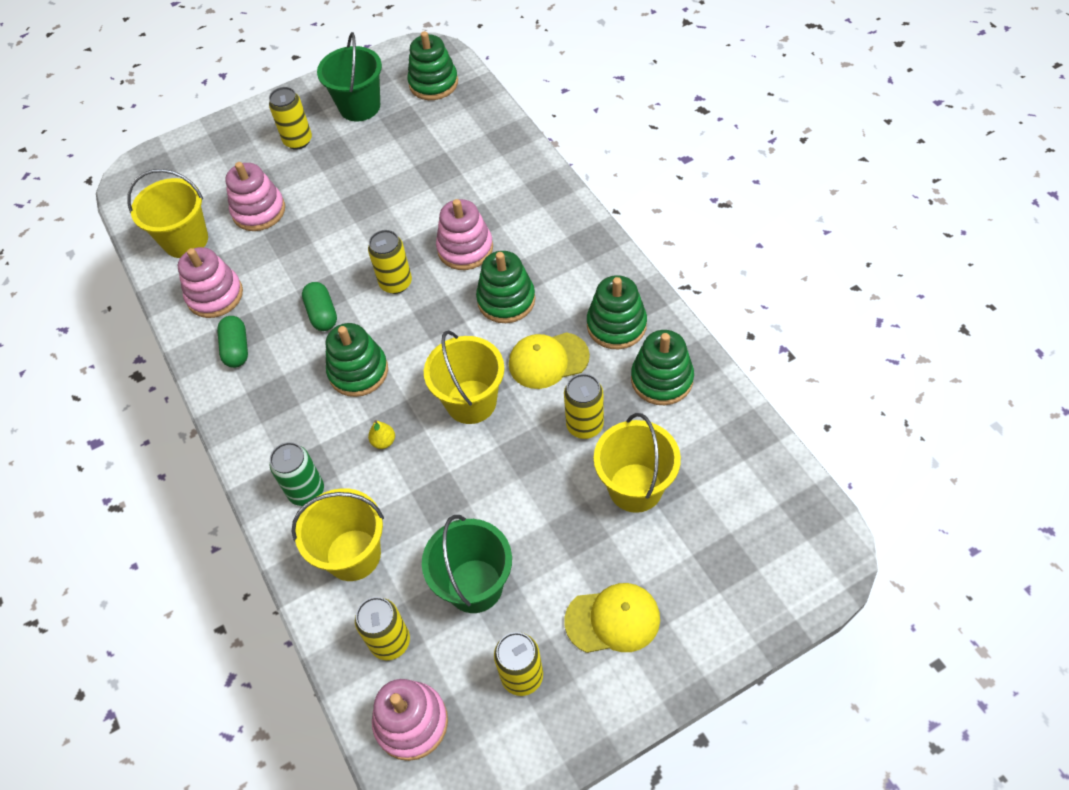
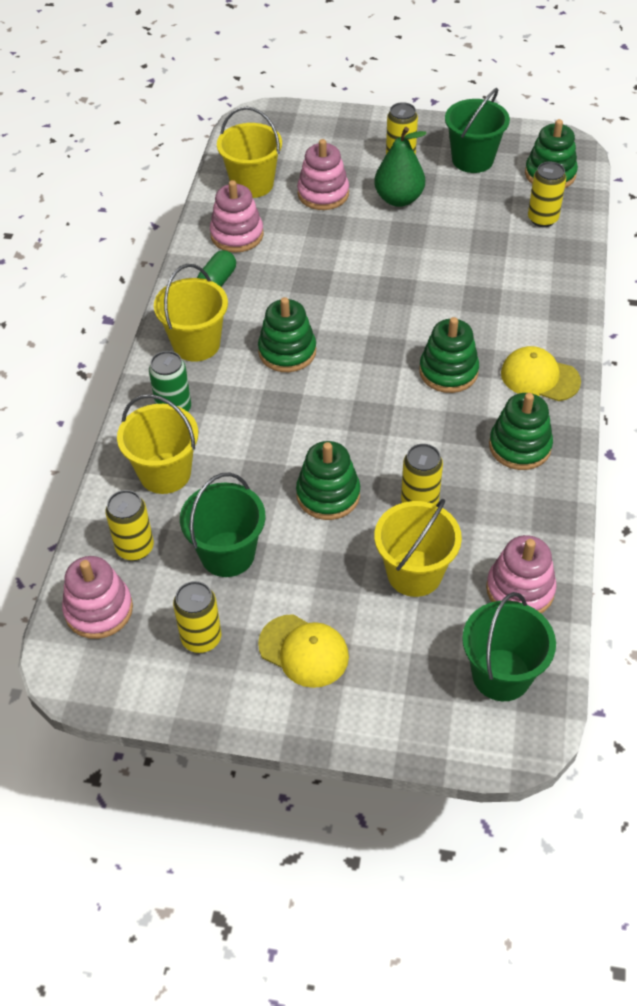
camera: 35 degrees right, 5 degrees down
green capsule [302,282,337,331] -> none
yellow can [368,230,412,294] -> yellow can moved to [528,162,566,227]
yellow pear [368,420,395,449] -> none
yellow bucket [424,330,504,424] -> yellow bucket moved to [154,264,228,362]
pink stacking toy [436,199,493,270] -> pink stacking toy moved to [486,535,557,613]
yellow cap [509,332,590,389] -> yellow cap moved to [501,346,581,401]
green stacking toy [631,330,694,405] -> green stacking toy moved to [296,441,360,520]
none -> green pear [374,127,426,207]
none -> green bucket [462,592,556,701]

